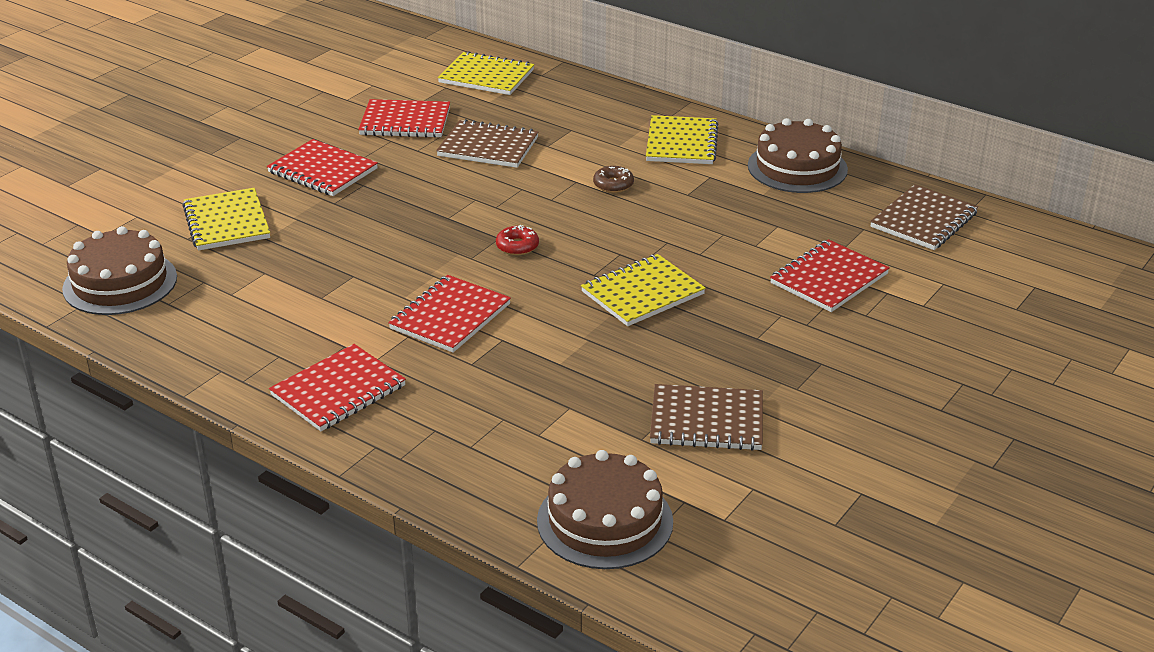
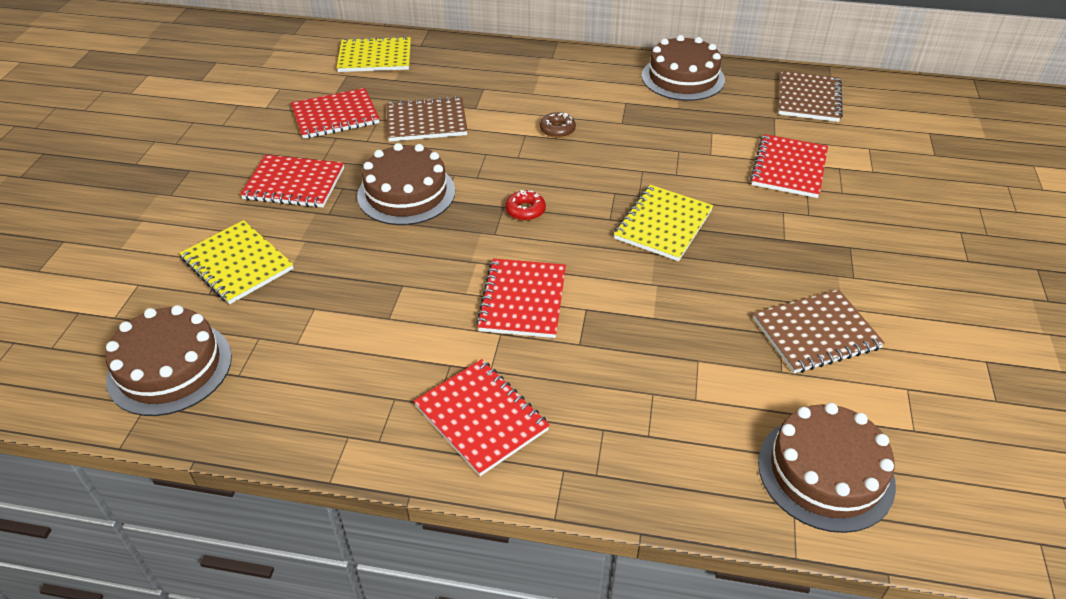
camera: 25 degrees left, 10 degrees up
red notebook [269,344,406,431] -> red notebook turned 60 degrees counterclockwise [414,359,550,476]
yellow notebook [646,115,718,164] -> none
none -> brown cake [357,143,455,225]

